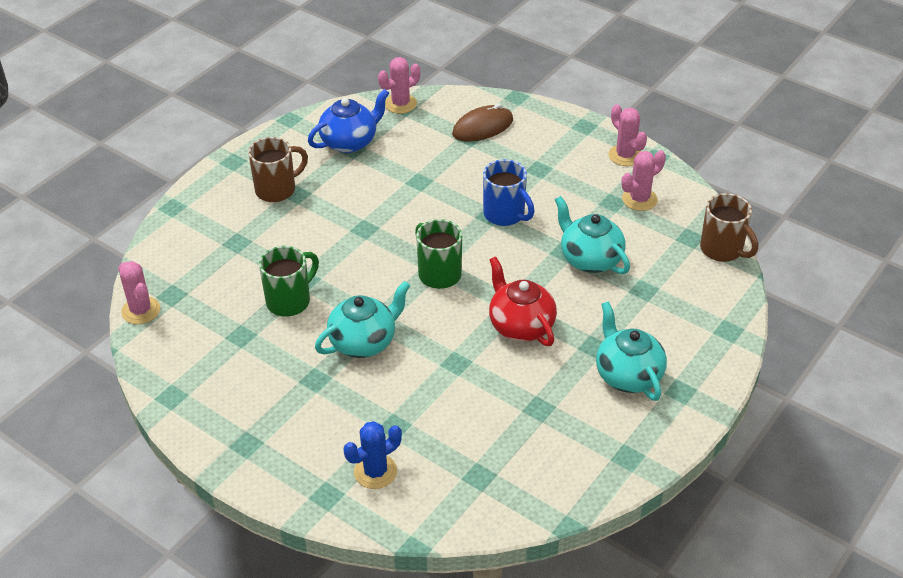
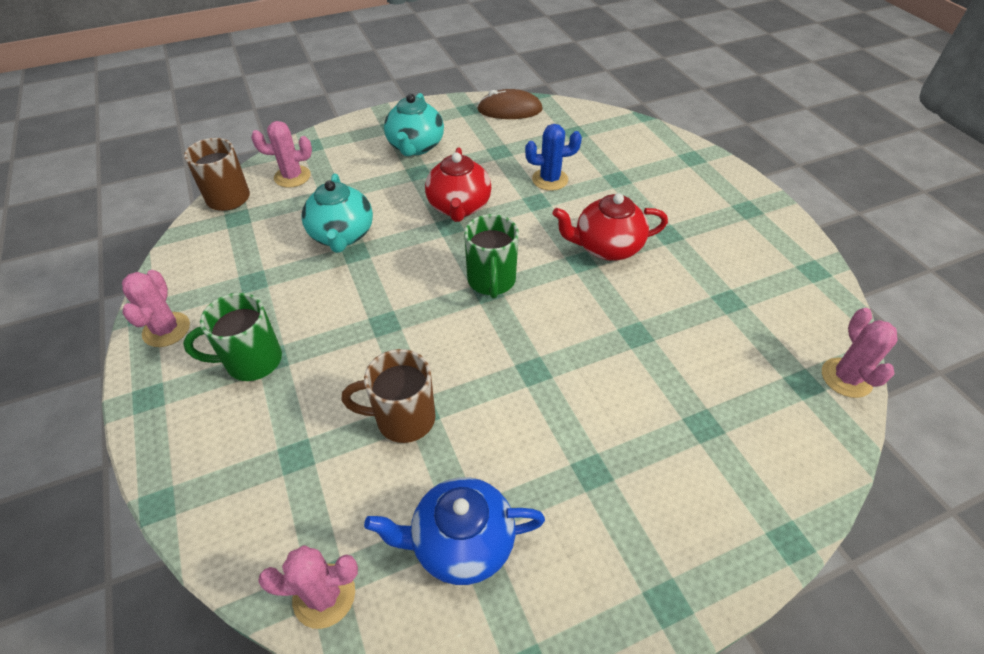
camera: 150 degrees left, 5 degrees up
brown mug [248,137,308,202] -> brown mug moved to [341,349,436,443]
green mug [259,246,319,316] -> green mug moved to [183,293,282,381]
turquoise teapot [315,281,410,358] -> red teapot [552,193,668,261]
blue cactus [344,421,402,489] -> blue cactus moved to [525,124,582,191]
brown mouse [452,104,513,142] -> brown mouse moved to [477,89,543,119]
blue mug [483,159,534,226] -> none
pink cactus [622,150,666,211] -> pink cactus moved to [251,121,312,188]

